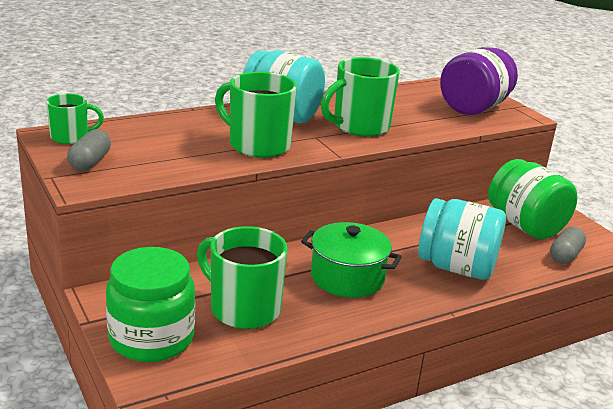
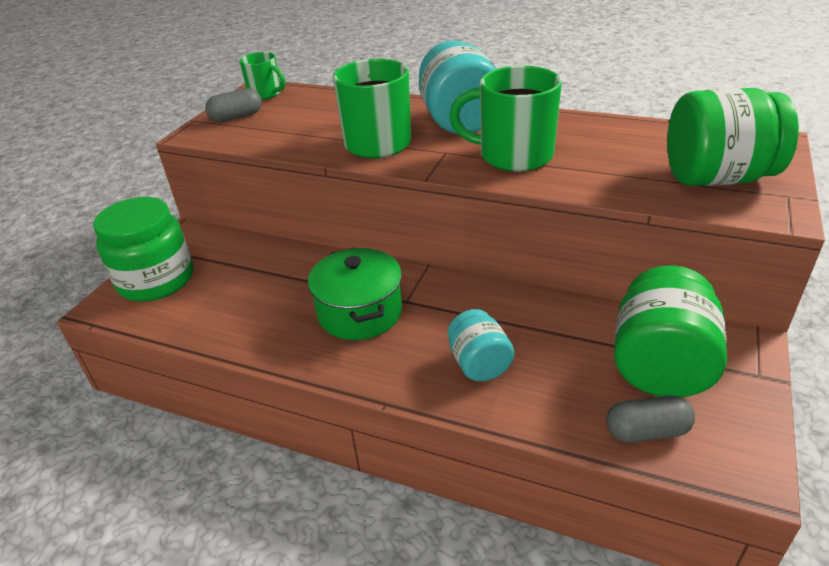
camera: 55 degrees right, 10 degrees up
green mug [197,226,288,329] -> none
turquoise jar [418,198,506,280] -> turquoise jar [448,309,514,381], size x0.57
purple jar [440,47,518,115] -> green jar [667,88,799,186]

